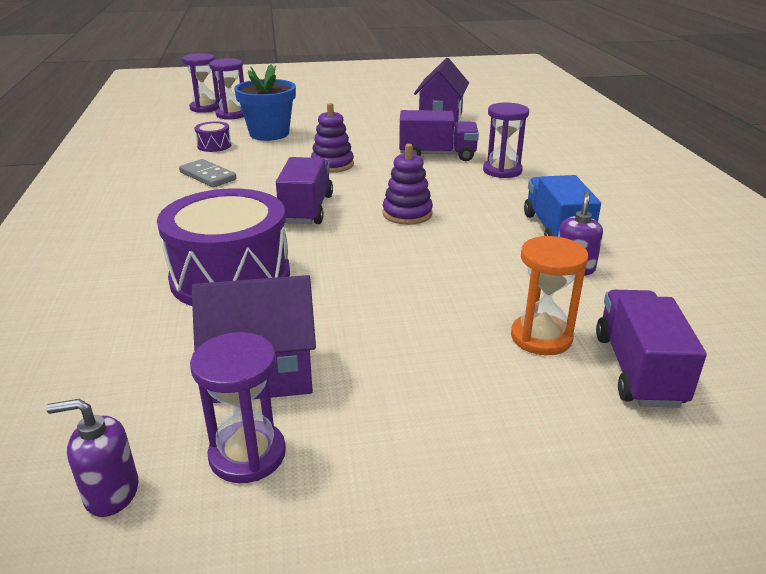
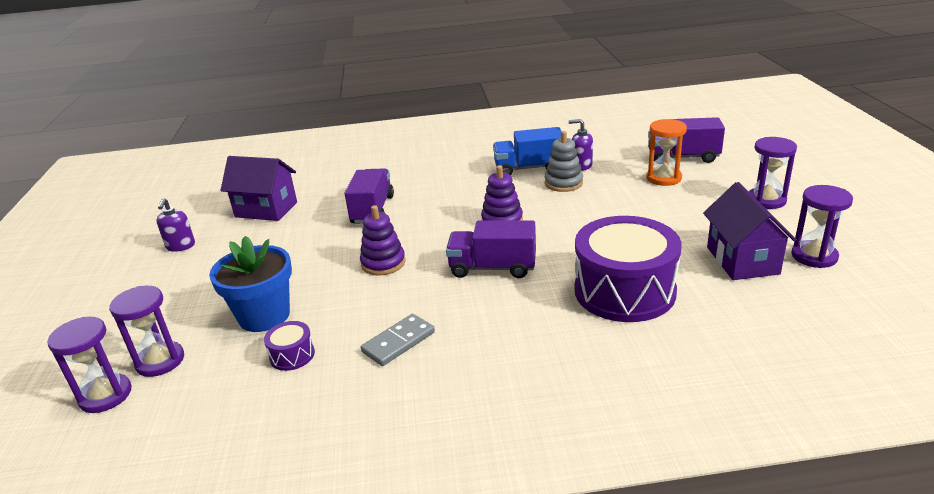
camera: 85 degrees left, 0 degrees up
purple soap dispenser [46,399,139,517] -> purple soap dispenser moved to [156,198,195,252]
purple hourglass [483,102,529,178] -> purple hourglass moved to [749,137,797,209]
none -> grey stacking toy [545,131,583,192]

